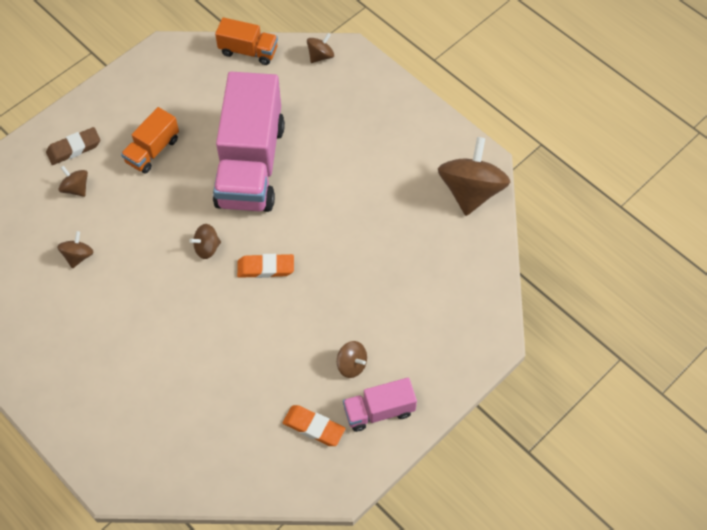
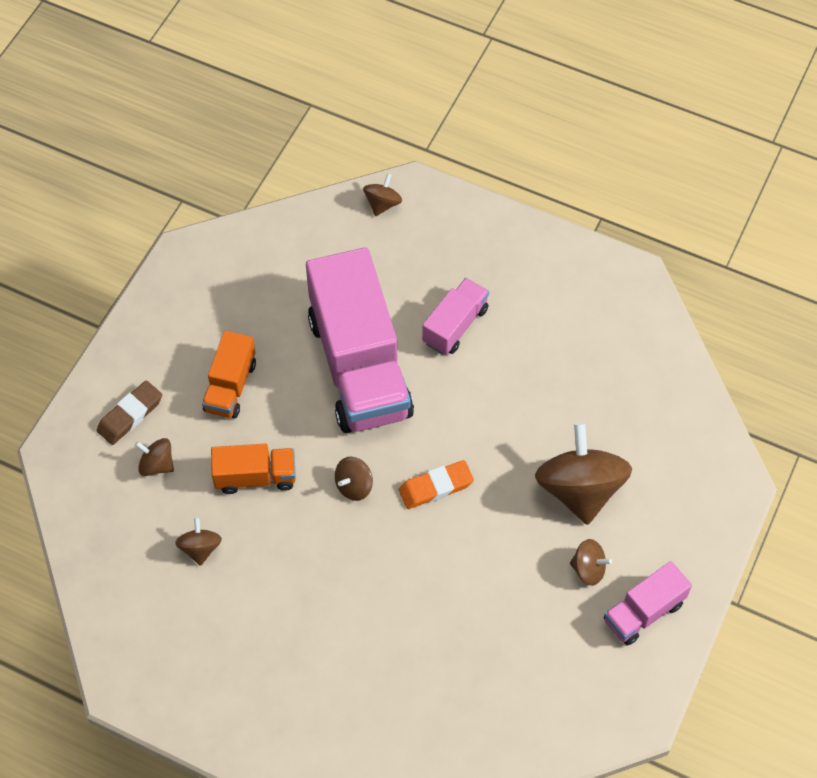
camera: 20 degrees left, 0 degrees up
orange truck [215,17,278,65] -> orange truck moved to [211,444,296,494]
orange eraser [283,405,345,446] -> none
brown spinning top [438,137,510,216] -> brown spinning top moved to [535,422,632,525]
none -> pink truck [422,278,489,355]

